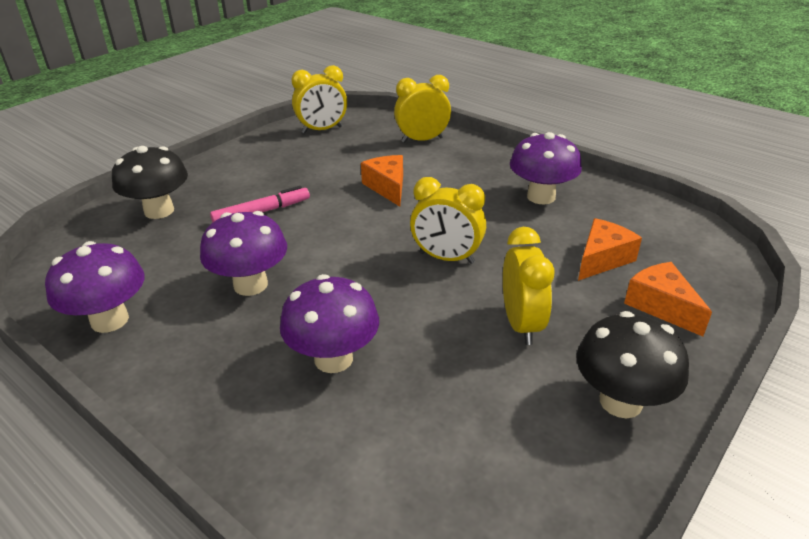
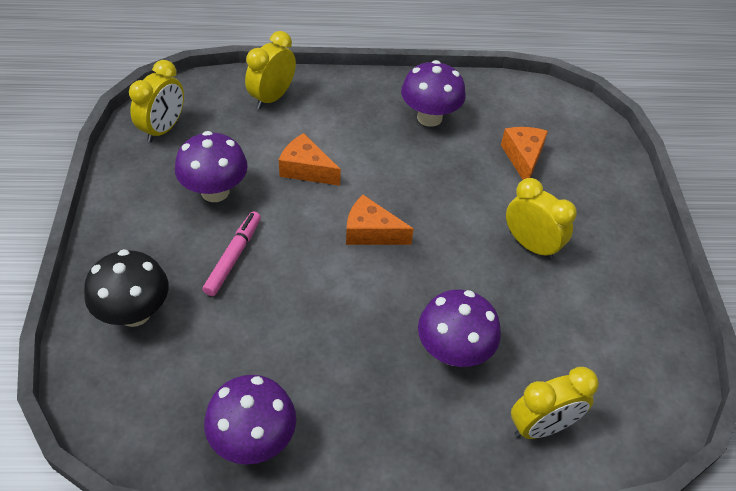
camera: 45 degrees left, 15 degrees up
purple mushroom [200,211,287,296] -> purple mushroom moved to [175,131,248,202]
yellow clock [410,177,486,264] -> yellow clock moved to [511,367,599,439]
black mushroom [576,311,689,418] -> none
orange cheese [624,262,712,336] -> orange cheese moved to [346,195,414,245]

